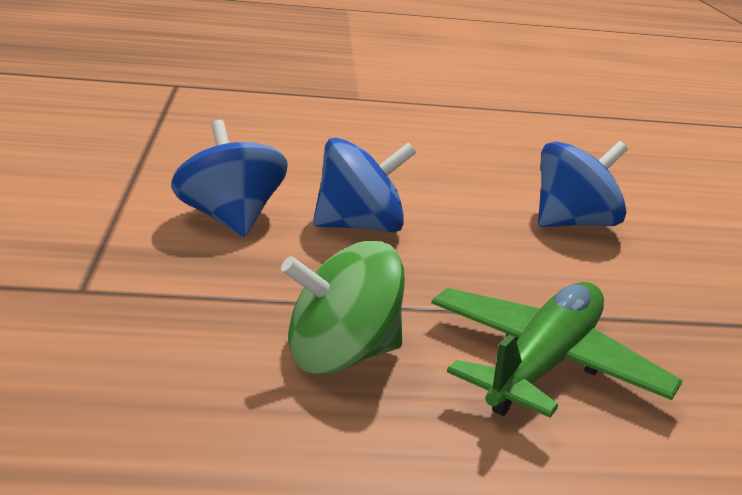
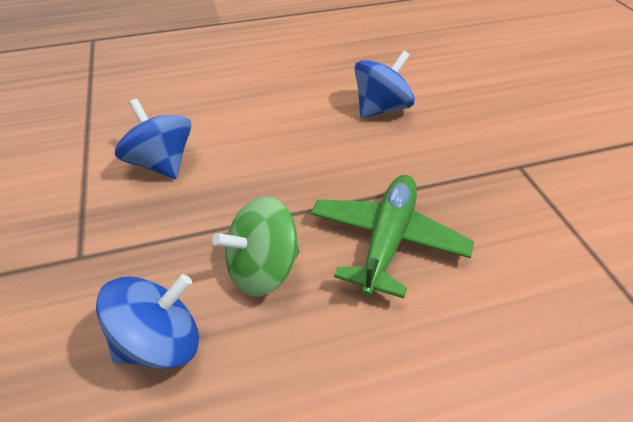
camera: 10 degrees left, 20 degrees up
blue spinning top [313,138,416,233] -> blue spinning top moved to [96,274,199,369]

